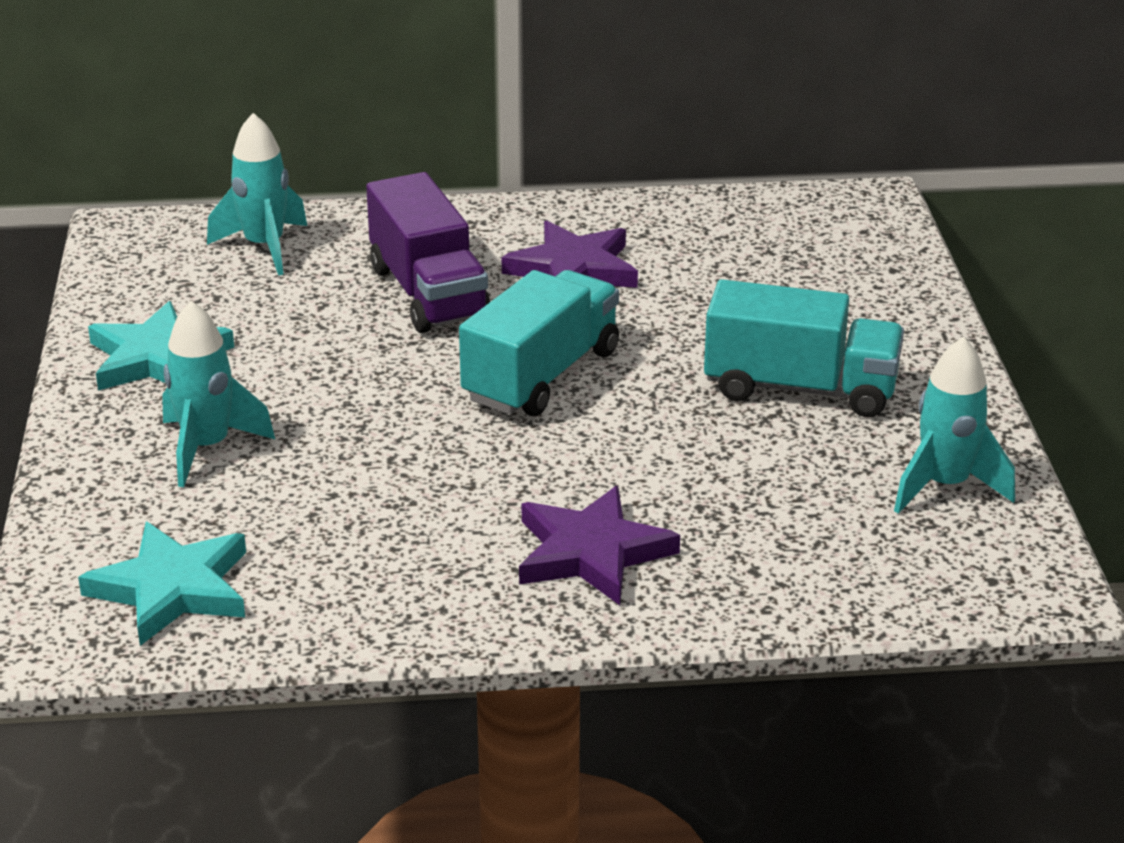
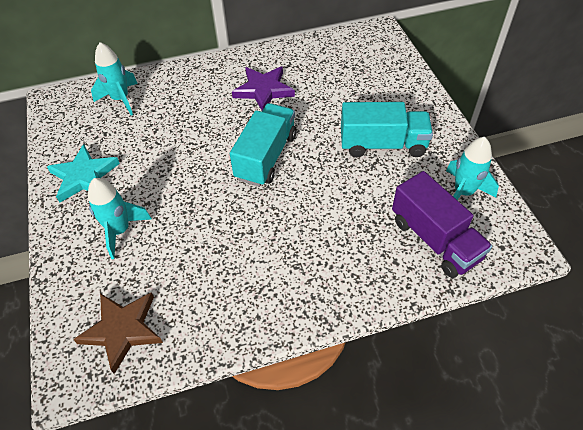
camera: 10 degrees left, 20 degrees up
turquoise star [78,522,246,646] -> brown star [73,292,163,374]
purple truck [366,172,490,333] -> purple truck moved to [392,171,493,278]
purple star [519,486,680,605] -> none

